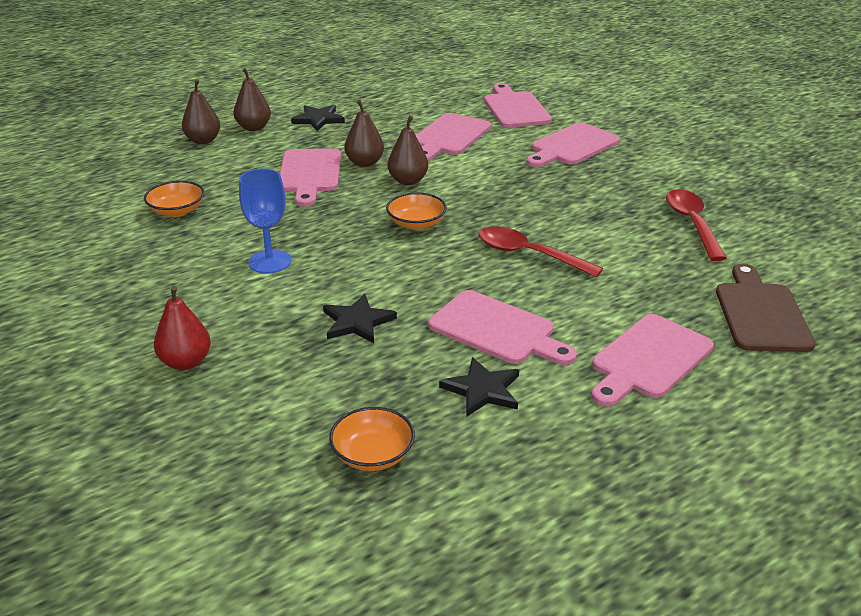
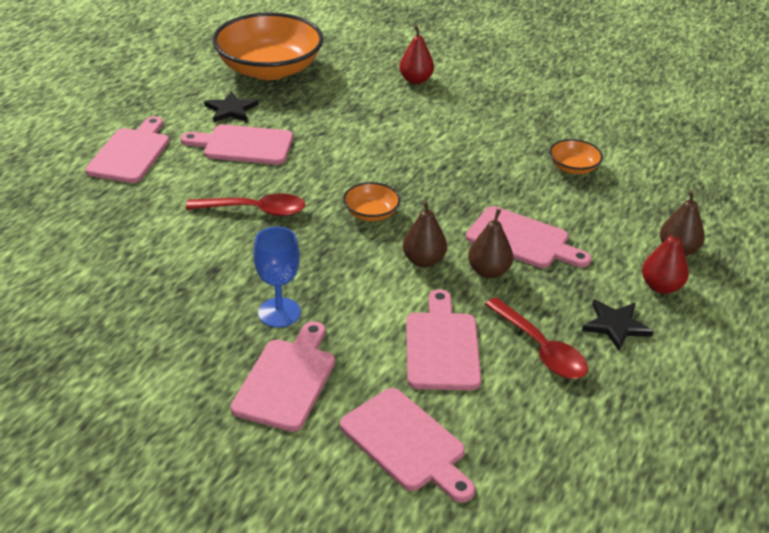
camera: 150 degrees right, 5 degrees up
brown pear [233,68,271,131] -> red pear [642,224,689,294]
blue goblet [239,169,291,274] -> blue goblet moved to [254,227,301,328]
pink cutting board [280,148,341,207] -> pink cutting board turned 150 degrees clockwise [466,206,591,268]
black star [323,294,397,343] -> none
orange bowl [329,407,415,471] -> orange bowl [212,12,323,80], size x2.32
red spoon [666,189,727,261] -> red spoon moved to [485,297,588,379]
brown cutting board [716,264,815,352] -> none

